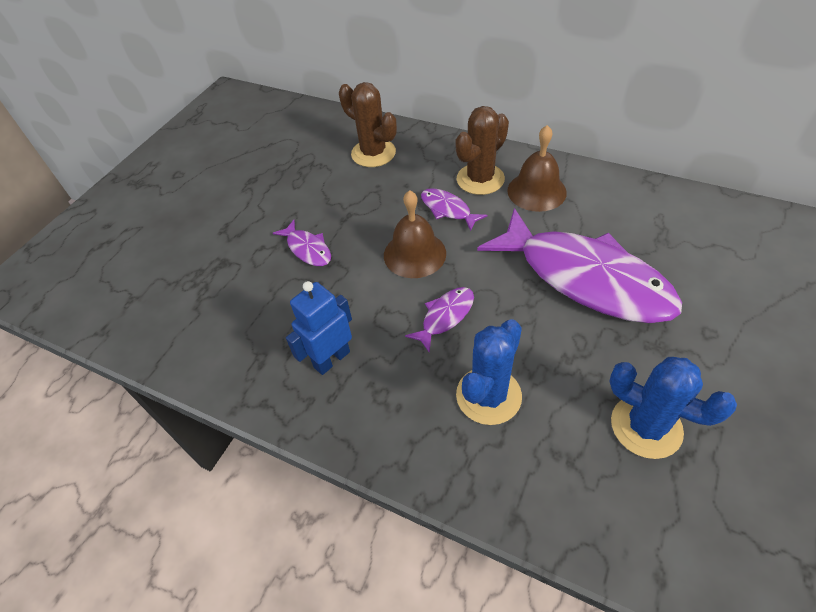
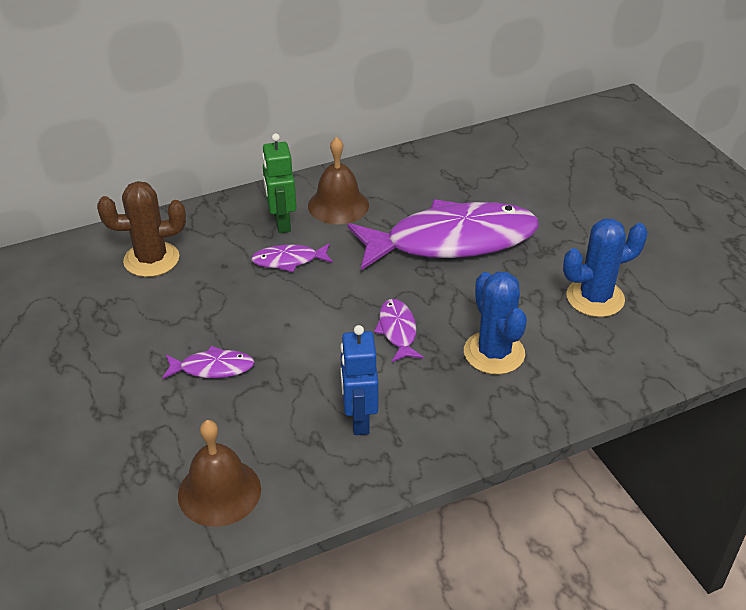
camera: 55 degrees left, 10 degrees down
brown bell [384,190,446,278] -> brown bell moved to [178,420,261,527]
brown cactus [456,106,509,195] -> green robot [262,133,297,233]

